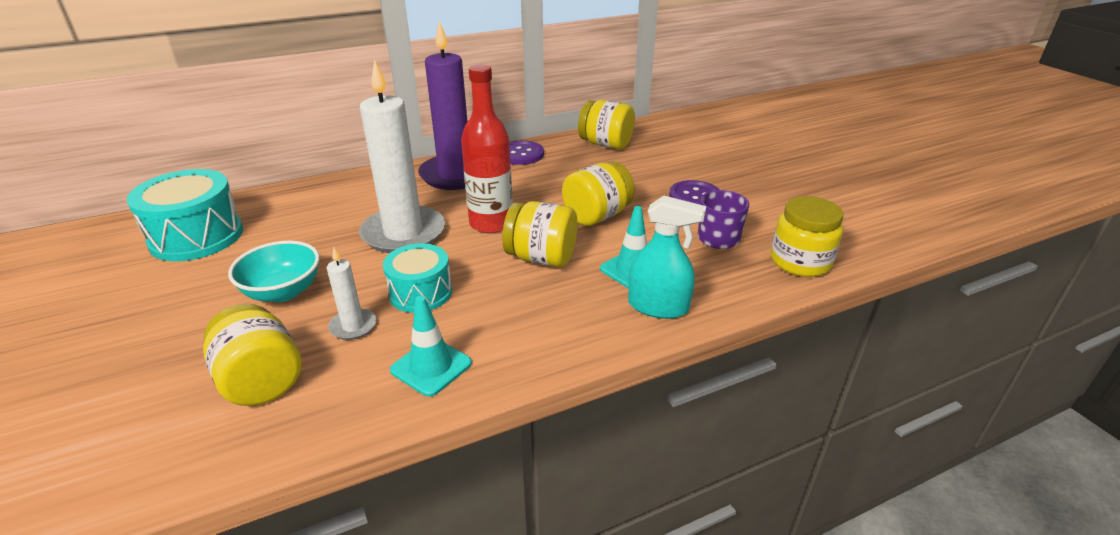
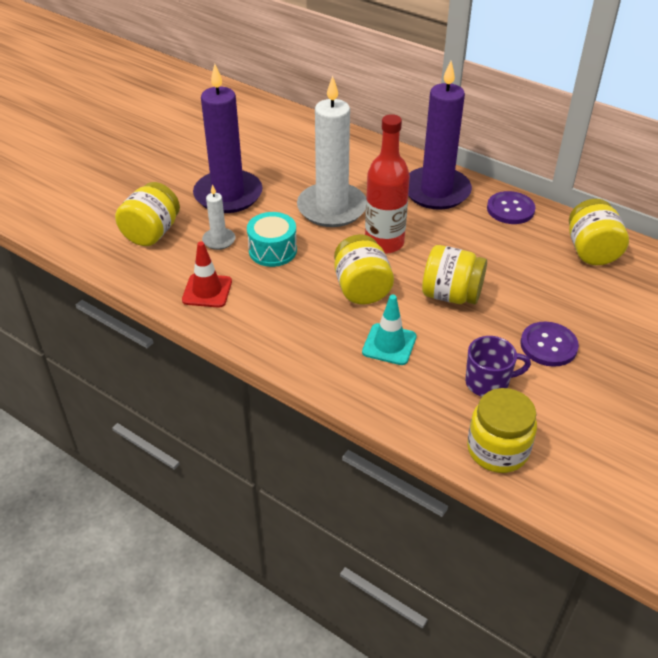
camera: 60 degrees right, 10 degrees up
turquoise drum [127,169,243,261] -> none
turquoise bowl [228,241,320,302] -> purple candle [193,64,263,213]
turquoise traffic cone [390,295,472,397] -> red traffic cone [182,242,232,308]
turquoise spray bottle [628,195,706,319] -> none

